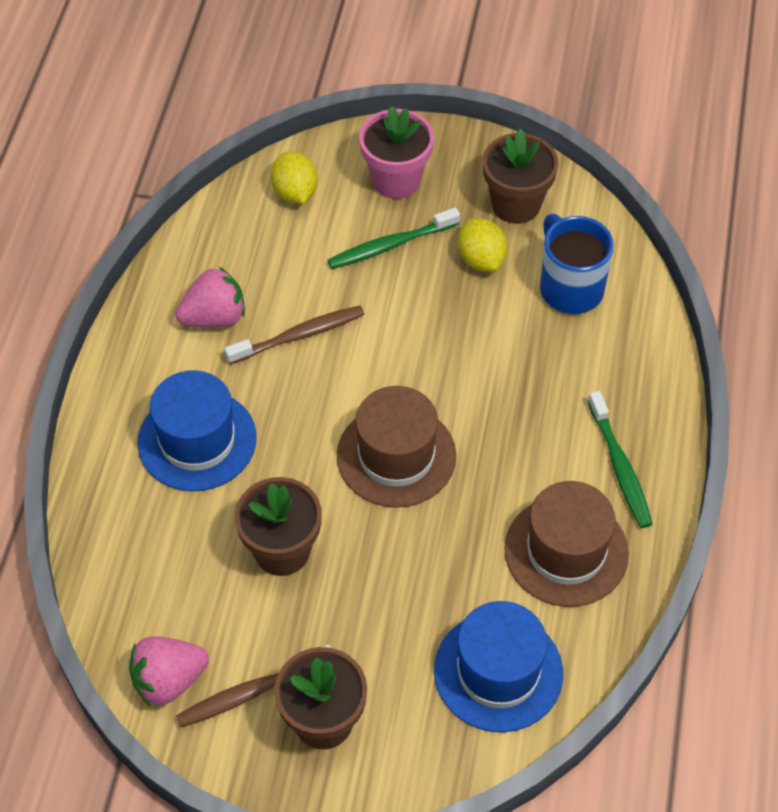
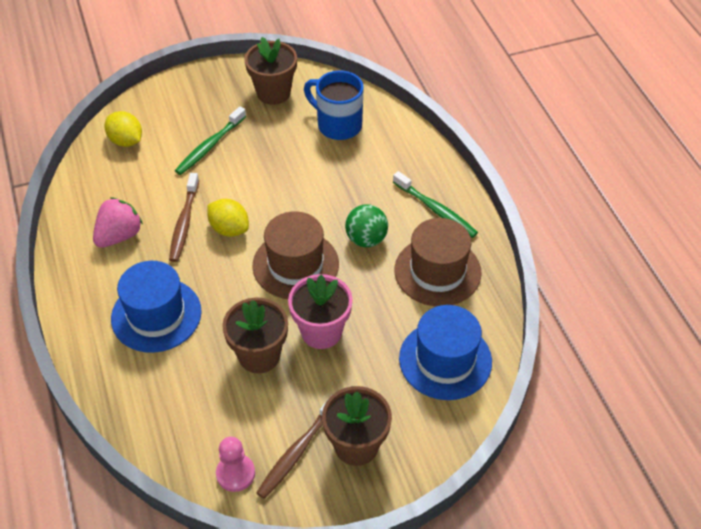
camera: 30 degrees left, 5 degrees down
pink strawberry [129,636,209,707] -> pink pawn [216,437,255,492]
brown toothbrush [224,306,365,364] -> brown toothbrush turned 150 degrees clockwise [169,173,199,262]
pink flower pot [359,106,434,199] -> pink flower pot moved to [288,274,353,349]
yellow lemon [458,218,507,272] -> yellow lemon moved to [207,199,249,237]
none -> green ball [345,204,388,247]

